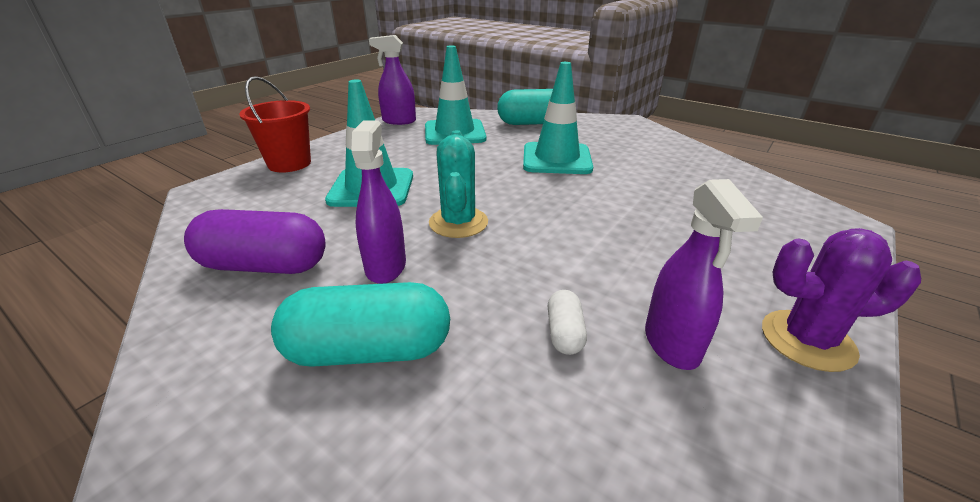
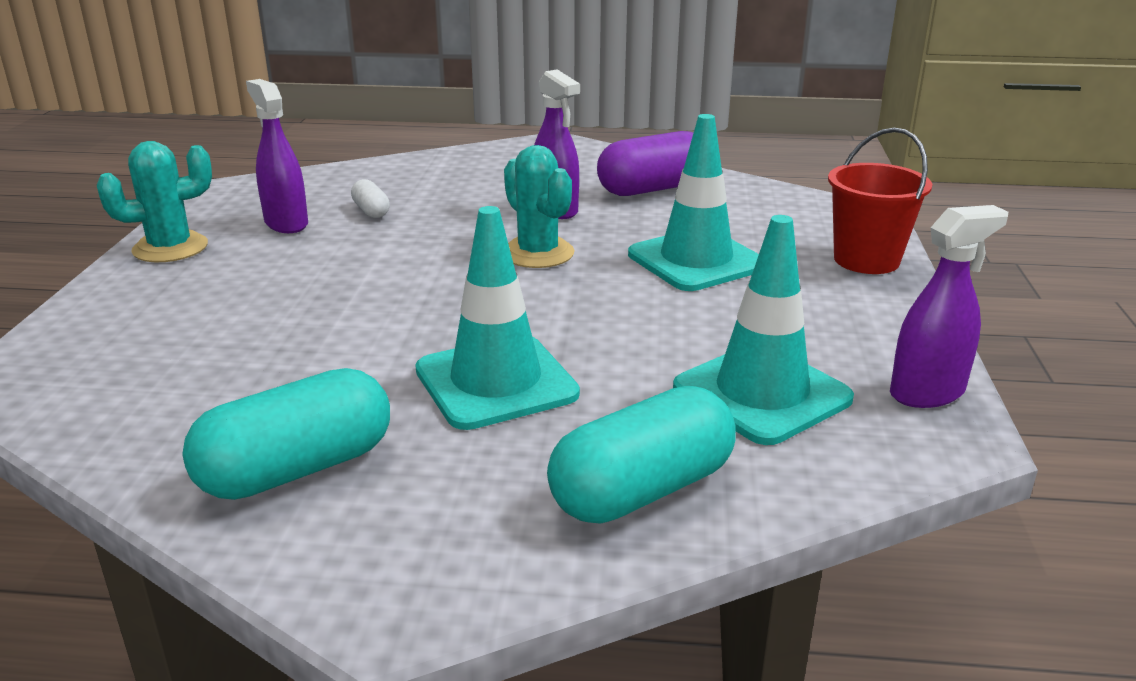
camera: 150 degrees right, 5 degrees down
turquoise capsule [271,282,450,367] -> turquoise capsule moved to [182,368,390,500]
purple cactus [762,228,921,372] -> turquoise cactus [97,141,212,262]

